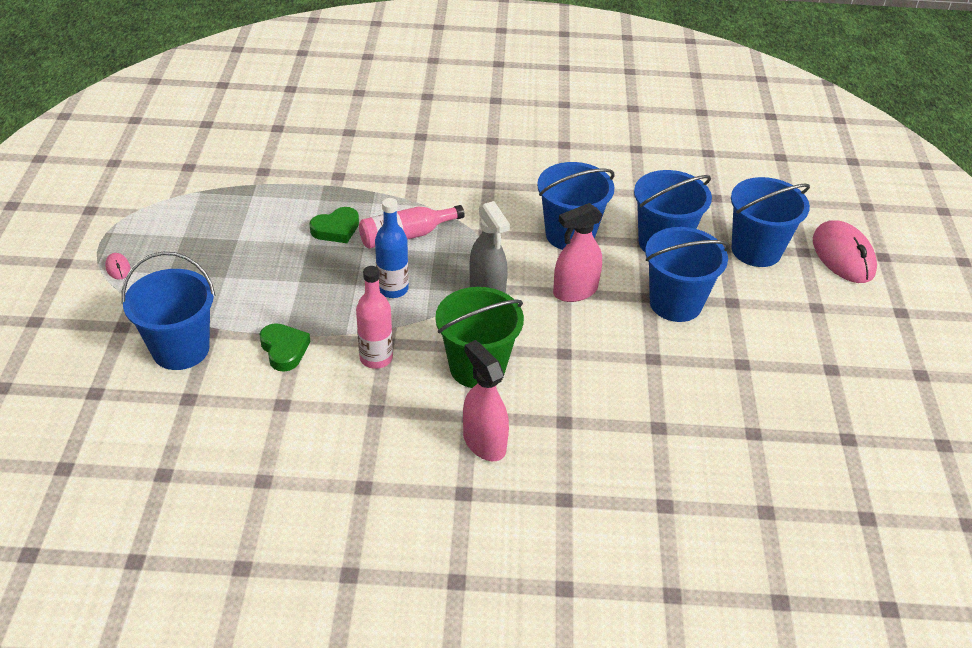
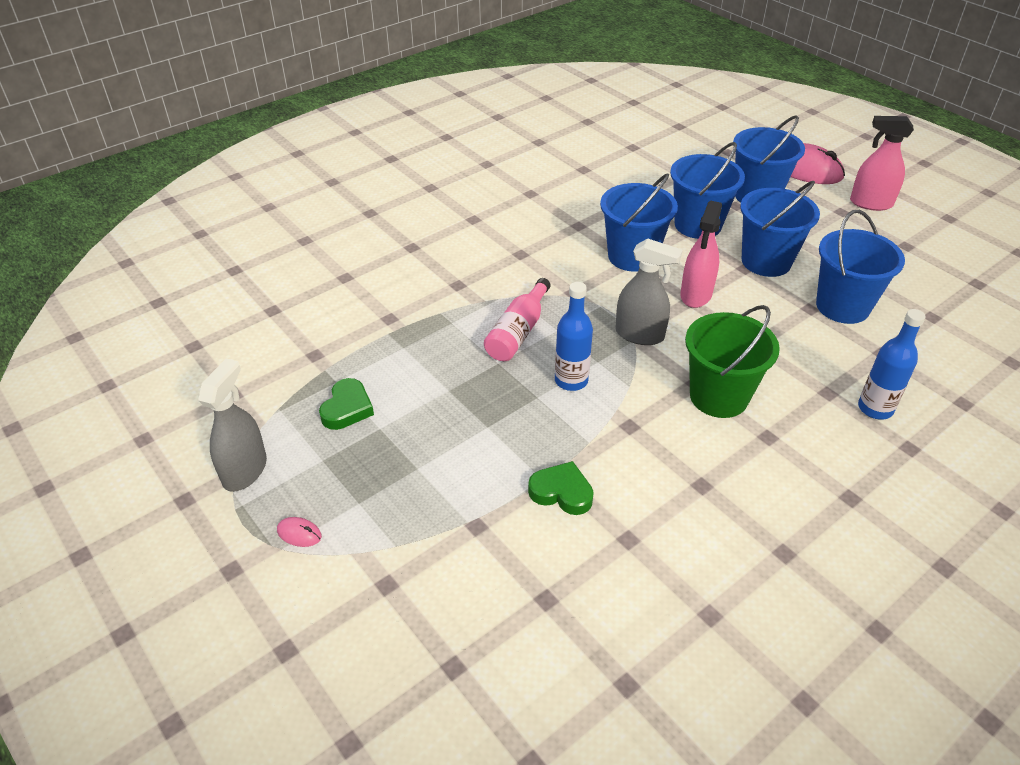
camera: 40 degrees left, 0 degrees up
blue bucket [121,252,215,370] -> blue bucket moved to [816,210,905,324]
green heart [309,207,359,243] -> green heart moved to [319,378,374,430]
pink bottle [356,266,393,369] -> none
pink spray bottle [463,340,509,461] -> pink spray bottle moved to [850,116,914,211]
none -> grey spray bottle [198,358,267,492]
none -> blue bottle [858,309,926,420]

